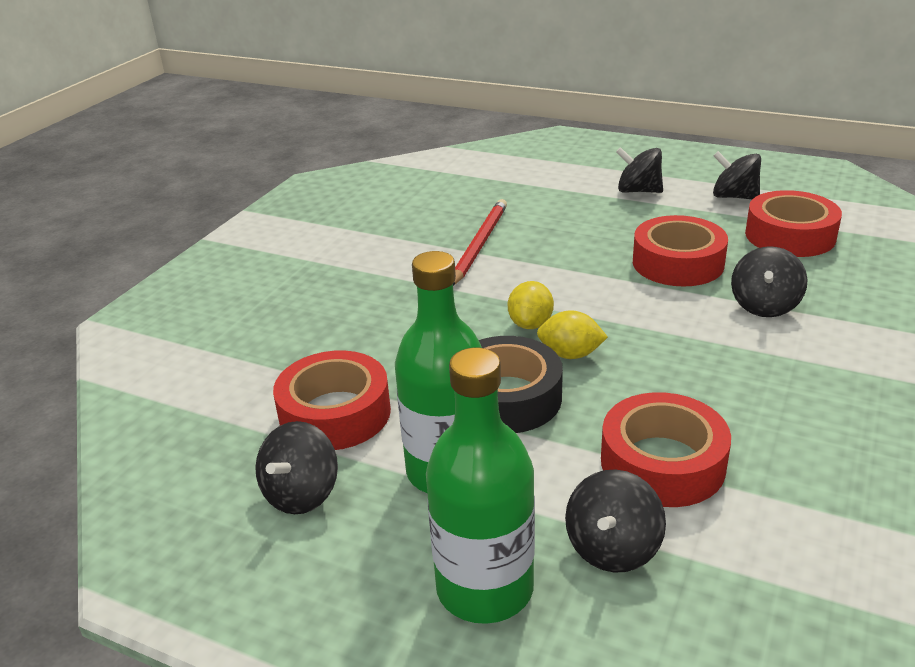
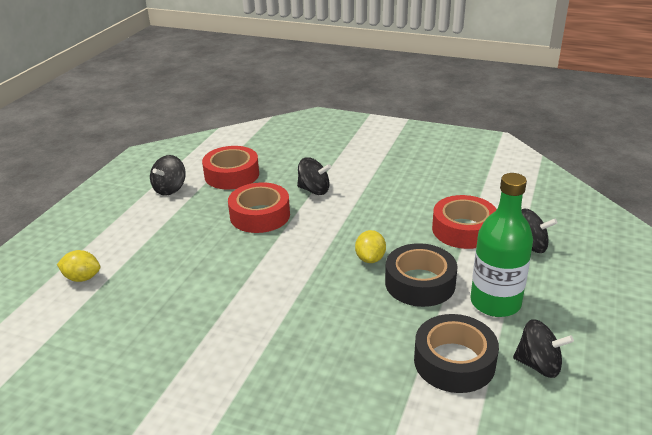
camera: 95 degrees left, 0 degrees up
red tape [273,350,391,450] -> black tape [414,314,499,393]
green bottle [426,348,535,624] -> none
red pencil [453,199,507,286] -> none
yellow lemon [508,281,554,329] -> yellow lemon moved to [57,250,100,282]
black spinning top [616,147,663,193] -> none

